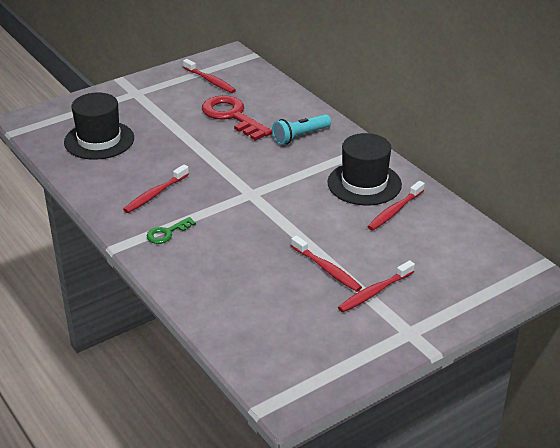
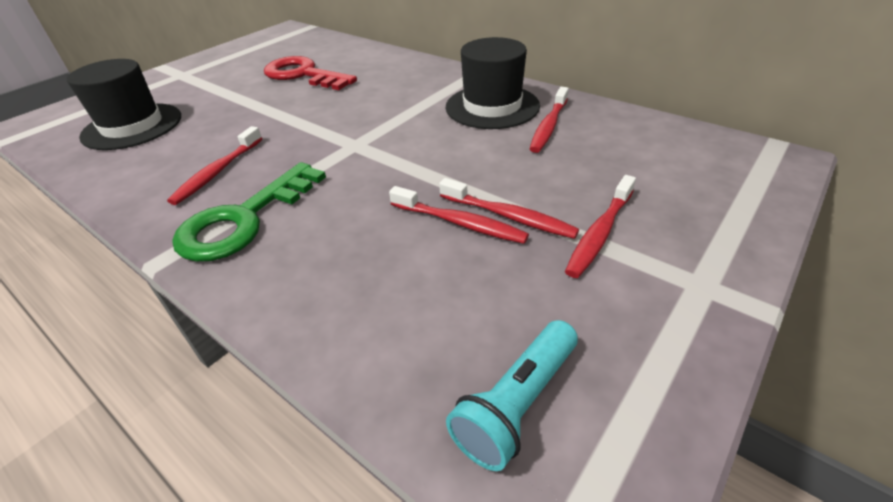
camera: 15 degrees left, 5 degrees up
green key [147,217,196,244] -> green key [172,162,326,262], size x2.00
red toothbrush [183,59,236,93] -> red toothbrush moved to [389,186,529,244]
turquoise flashlight [272,114,331,145] -> turquoise flashlight moved to [446,320,578,471]

